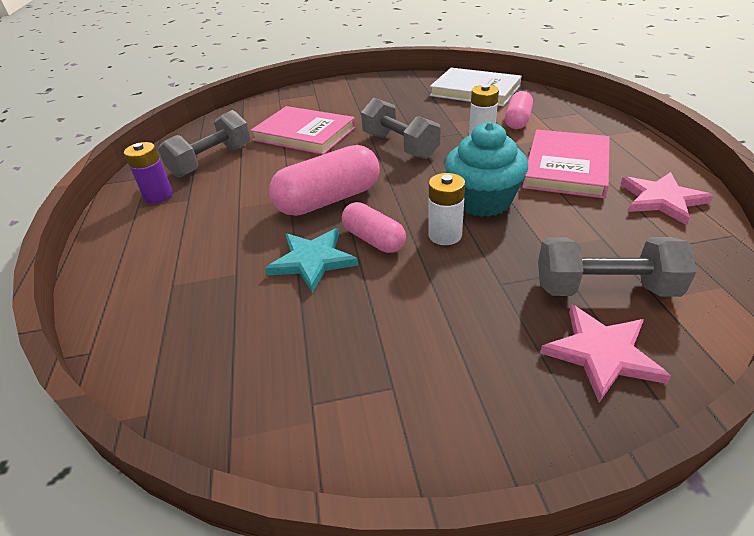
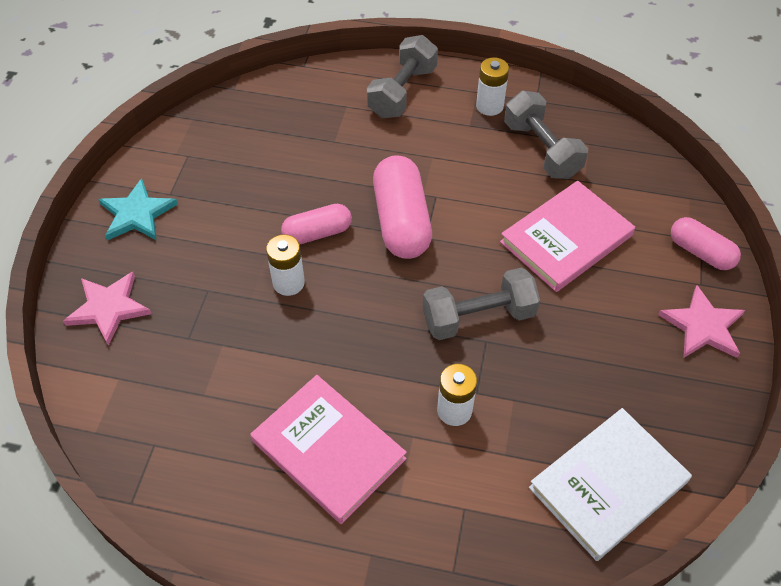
camera: 110 degrees right, 15 degrees up
purple battery [124,142,173,203] -> white battery [476,57,509,116]
turquoise star [265,228,358,293] -> turquoise star moved to [98,178,178,241]
turquoise cupcake [445,122,528,217] -> none
pink capsule [505,91,533,129] -> pink capsule moved to [671,217,741,270]
grey dumbbell [538,237,697,297] -> grey dumbbell moved to [367,35,438,118]
pink star [620,172,713,225] -> pink star moved to [658,285,745,358]

